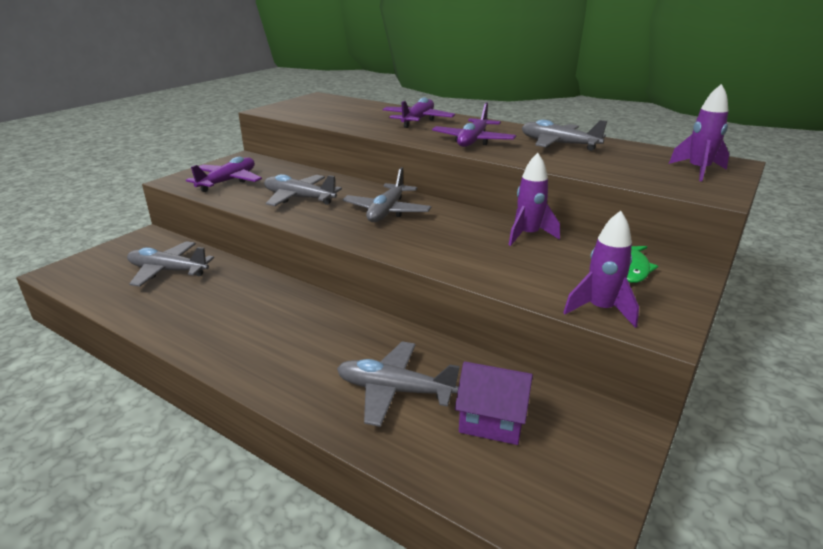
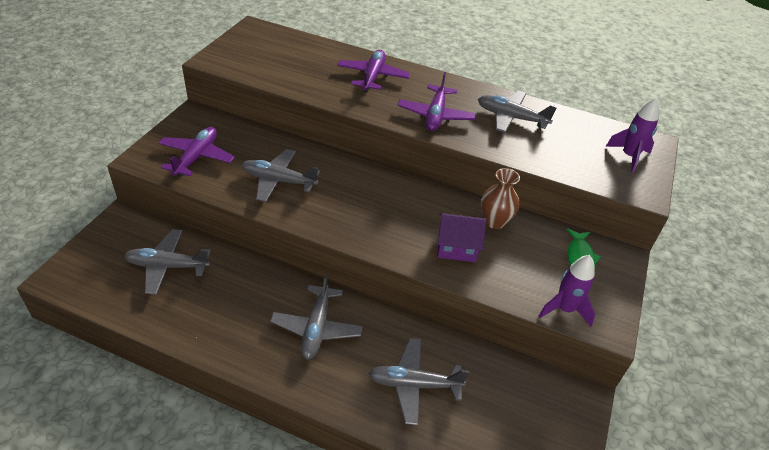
camera: 15 degrees left, 15 degrees up
grey plane [343,167,431,222] -> grey plane moved to [270,273,363,359]
purple house [455,361,533,445] -> purple house moved to [437,213,486,262]
purple rocket [509,153,560,246] -> brown vase [481,168,520,229]

